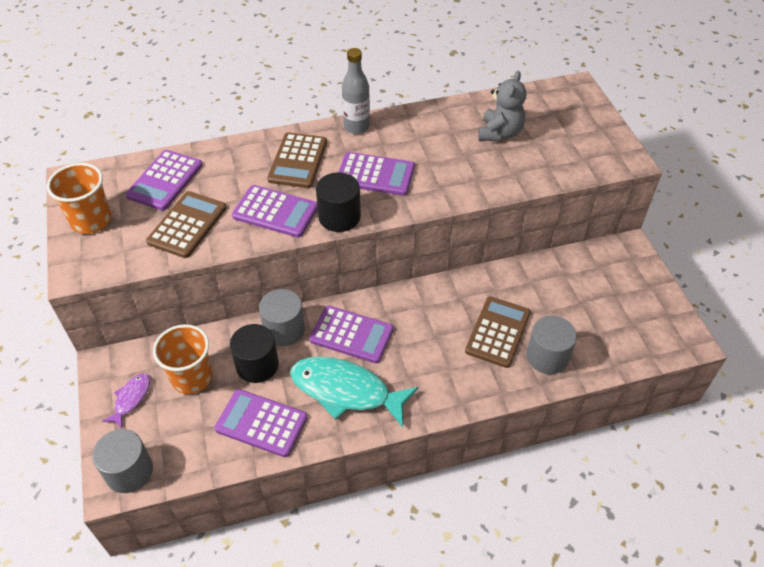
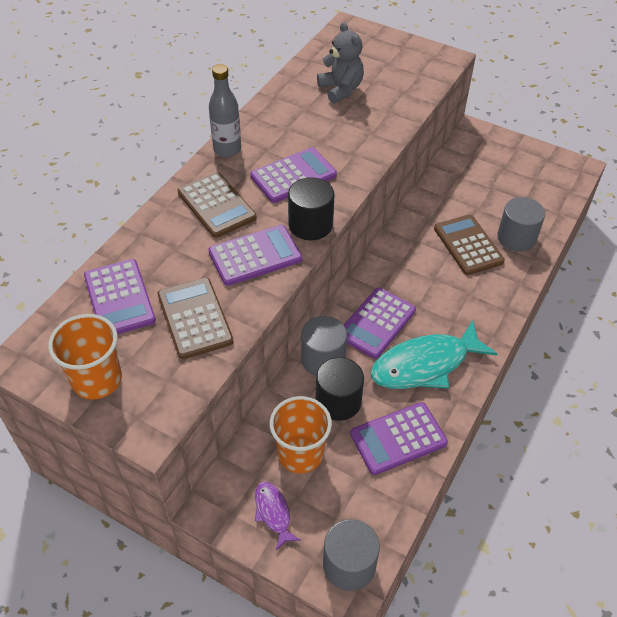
camera: 45 degrees left, 0 degrees up
purple calculator [309,305,394,363] -> purple calculator turned 150 degrees clockwise [344,287,416,359]

